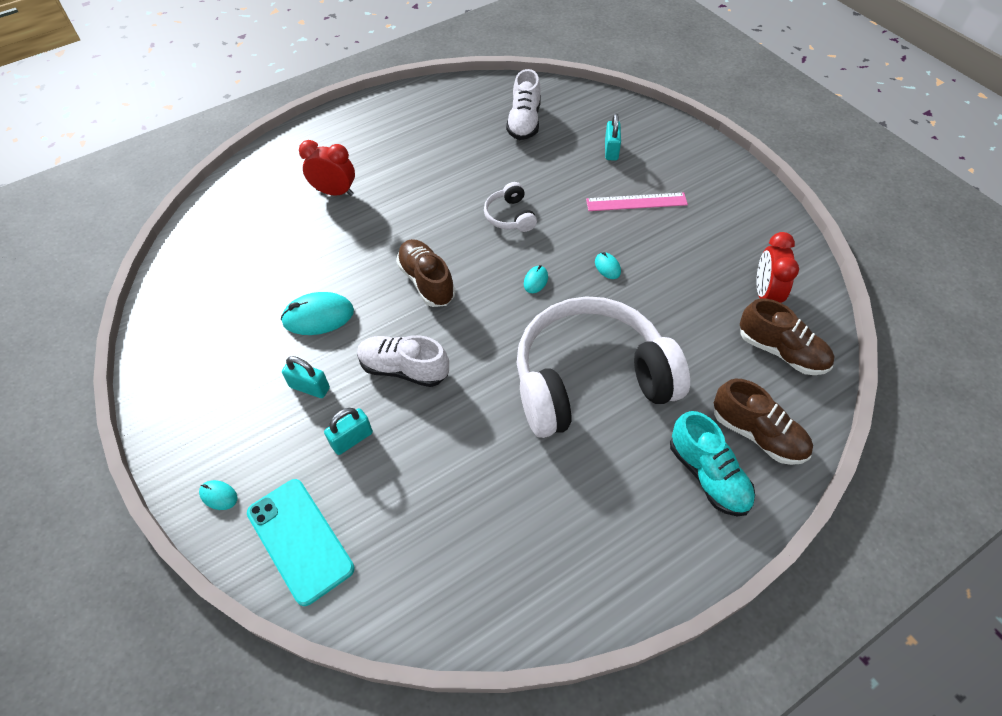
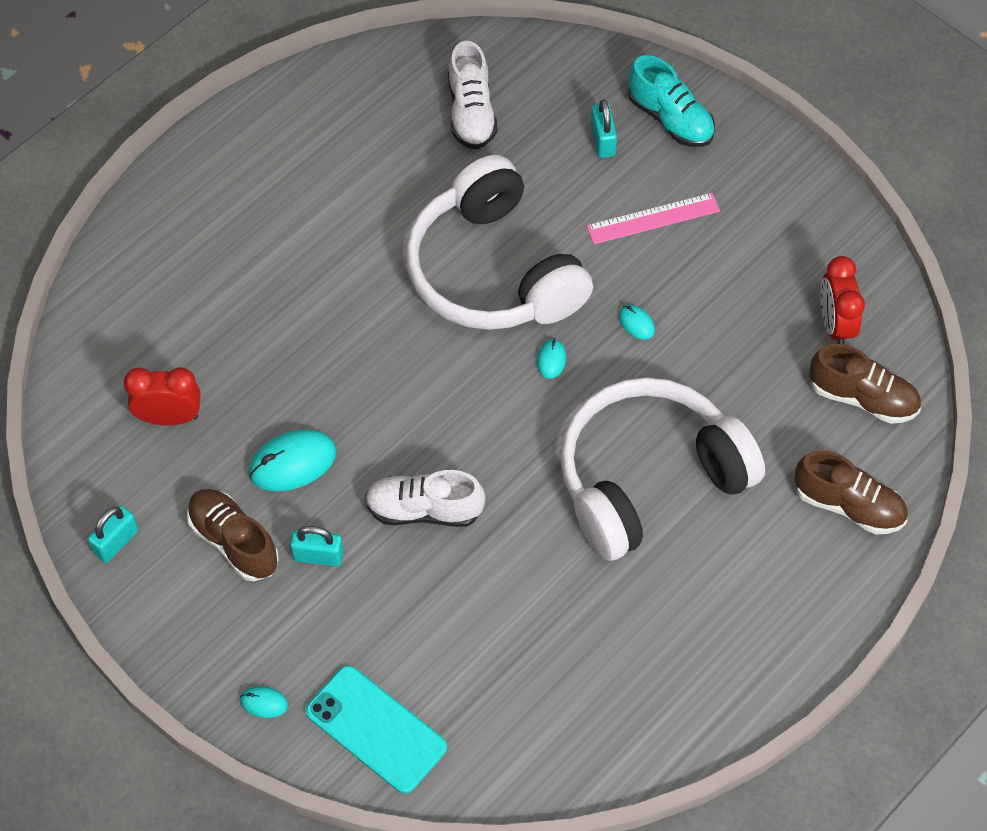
camera: 15 degrees left, 5 degrees up
red clock [299,140,355,196] -> red clock moved to [124,367,201,425]
turquoise padlock [324,408,373,455] -> turquoise padlock moved to [88,506,138,563]
brown shoe [396,239,456,307] -> brown shoe moved to [187,489,279,581]
white headphones [484,182,537,232] -> white headphones [405,155,593,330], size x2.46
turquoise shoe [670,411,755,516] -> turquoise shoe moved to [628,55,715,147]

